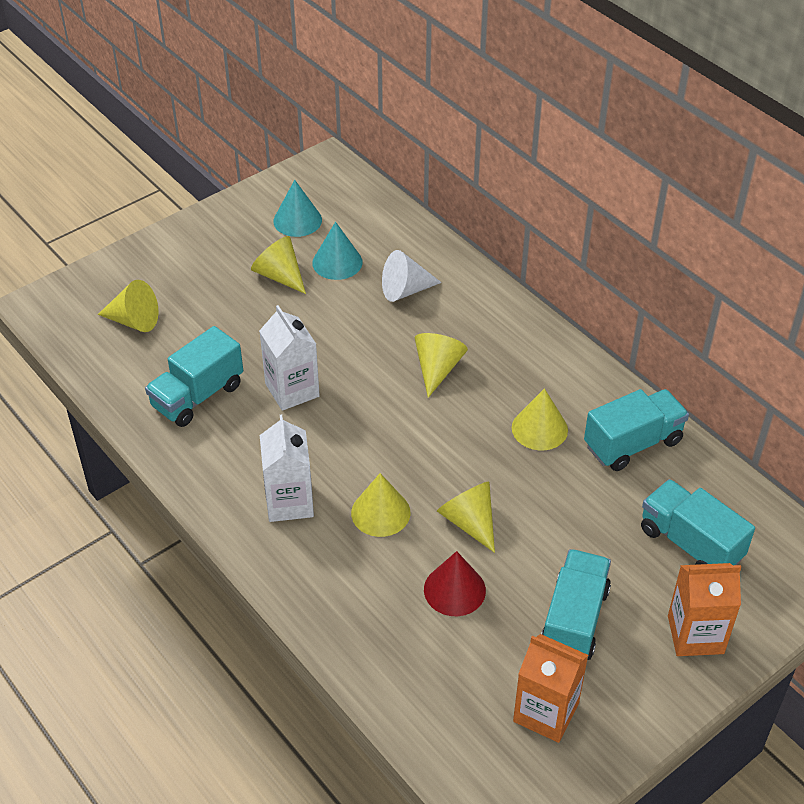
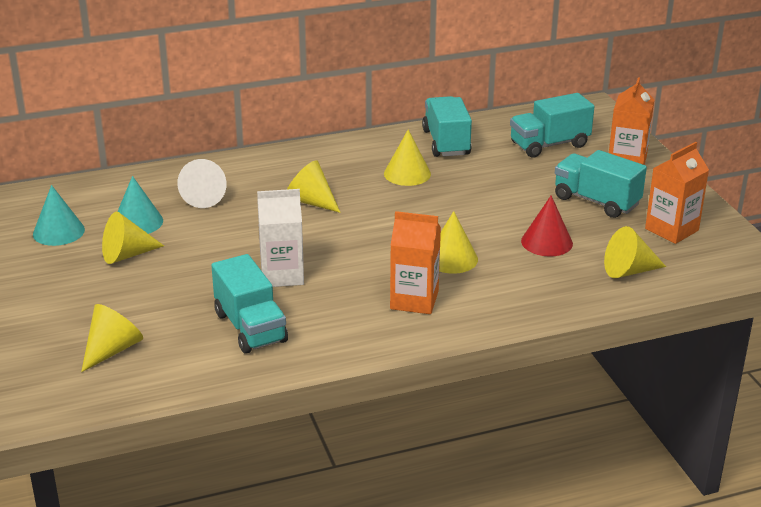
camera: 70 degrees left, 15 degrees down
white carton [260,415,314,522] -> orange carton [390,211,441,314]
yellow cone [437,482,495,553] -> yellow cone moved to [604,226,666,278]

